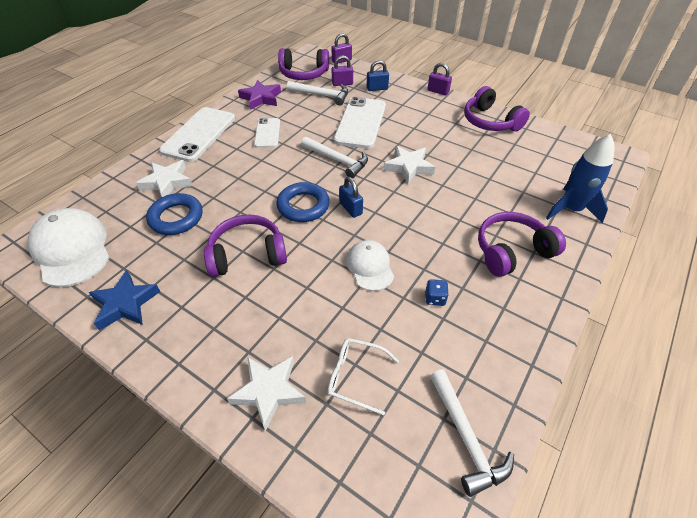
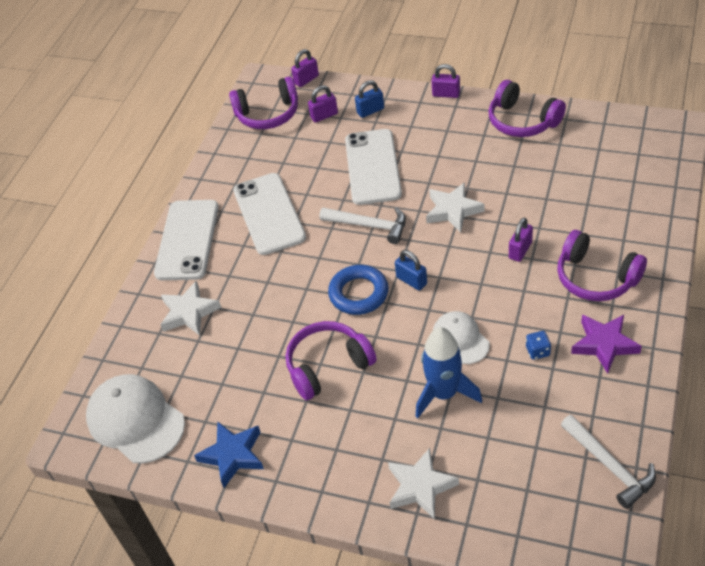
camera: 10 degrees left, 0 degrees up
blue ring [146,193,202,235] -> none
purple star [238,80,281,110] -> purple star moved to [571,315,642,374]
white phone [254,118,280,148] -> white phone [233,173,306,255], size x1.75
white hammer [287,81,348,106] -> none
white glasses [327,338,399,415] -> none
purple headphones [478,212,566,277] -> purple headphones turned 105 degrees counterclockwise [557,230,647,301]
blue rocket [546,134,615,223] -> blue rocket moved to [415,327,482,418]
none -> purple padlock [509,218,533,262]

